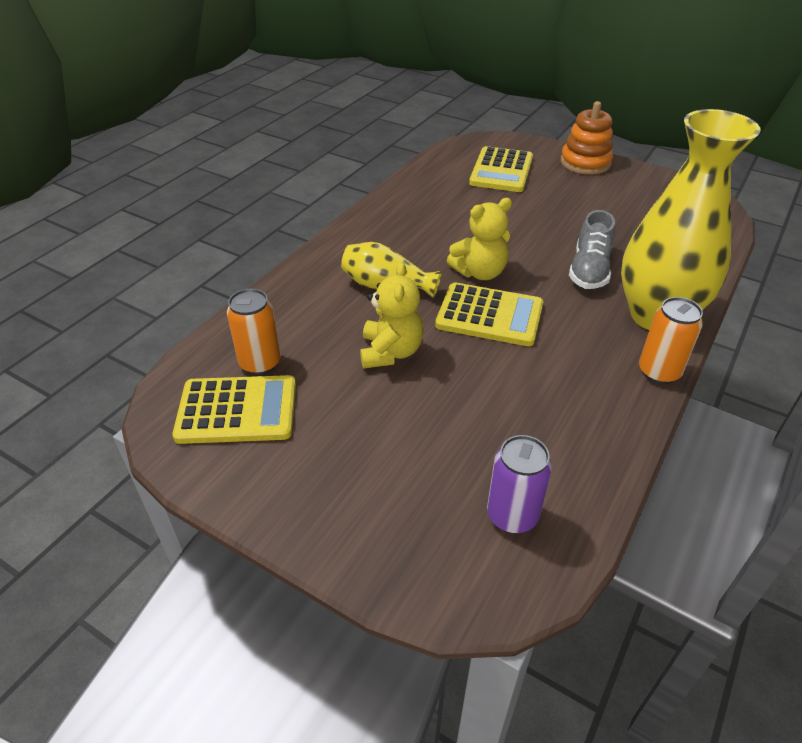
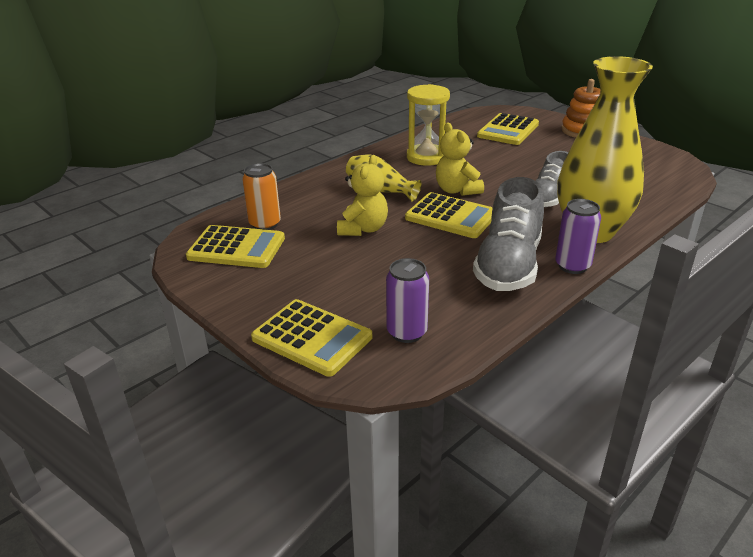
camera: 15 degrees right, 10 degrees down
yellow teddy bear [447,198,512,280] -> yellow teddy bear turned 75 degrees clockwise [436,122,484,196]
orange can [639,297,703,384] -> purple can [555,199,601,274]
none -> yellow calculator [251,299,372,377]
none -> yellow hourglass [407,84,450,166]
none -> grey shoe [473,177,544,291]

